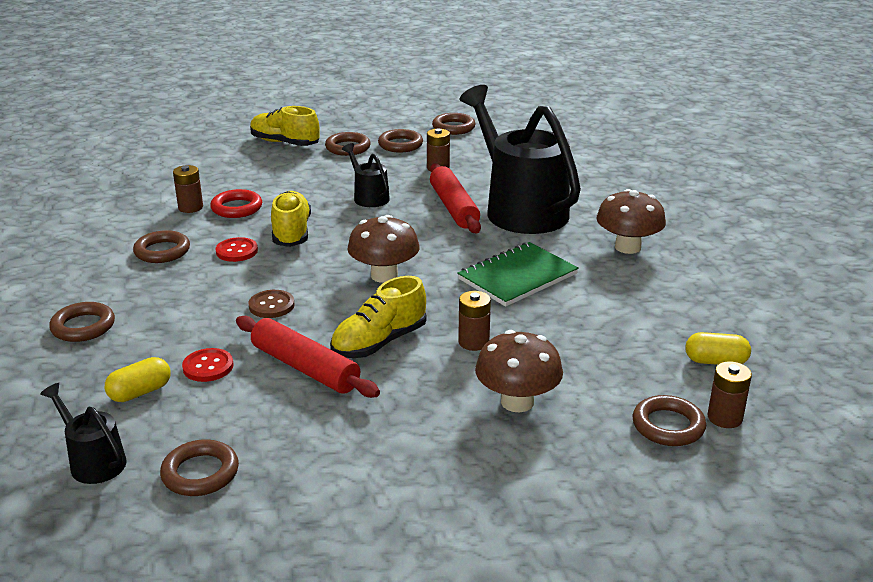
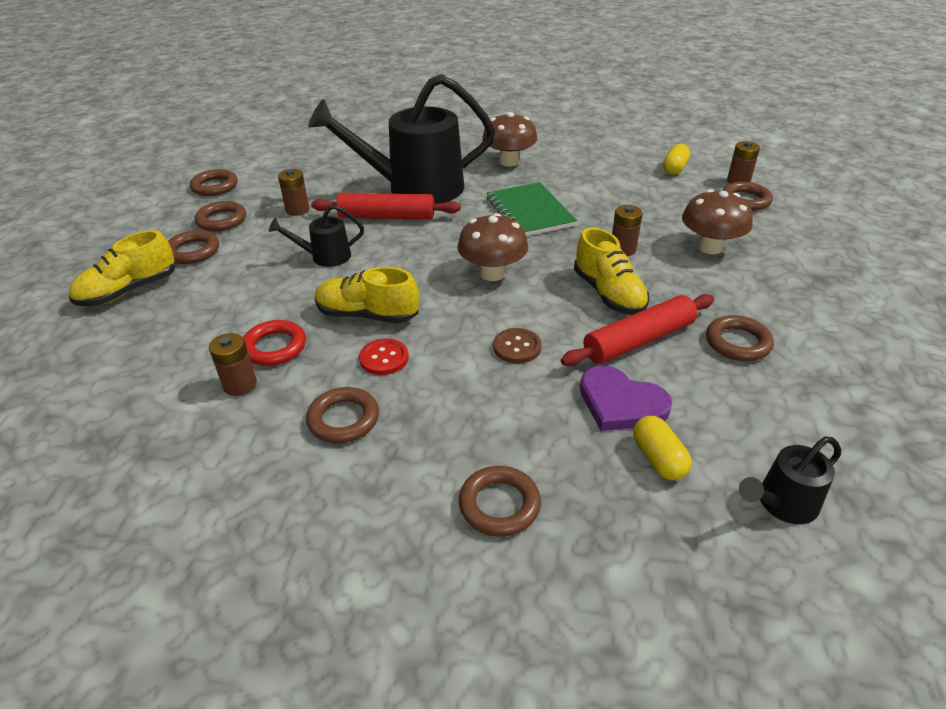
camera: 70 degrees left, 10 degrees up
brown ring [160,439,239,496] -> brown ring moved to [706,315,774,361]
red button [182,348,233,382] -> purple heart [580,366,672,431]

